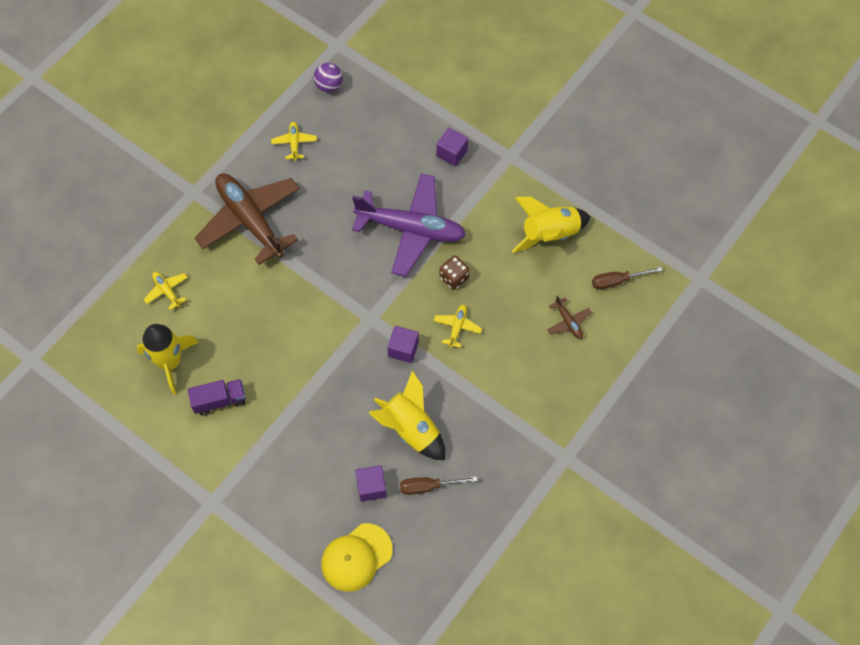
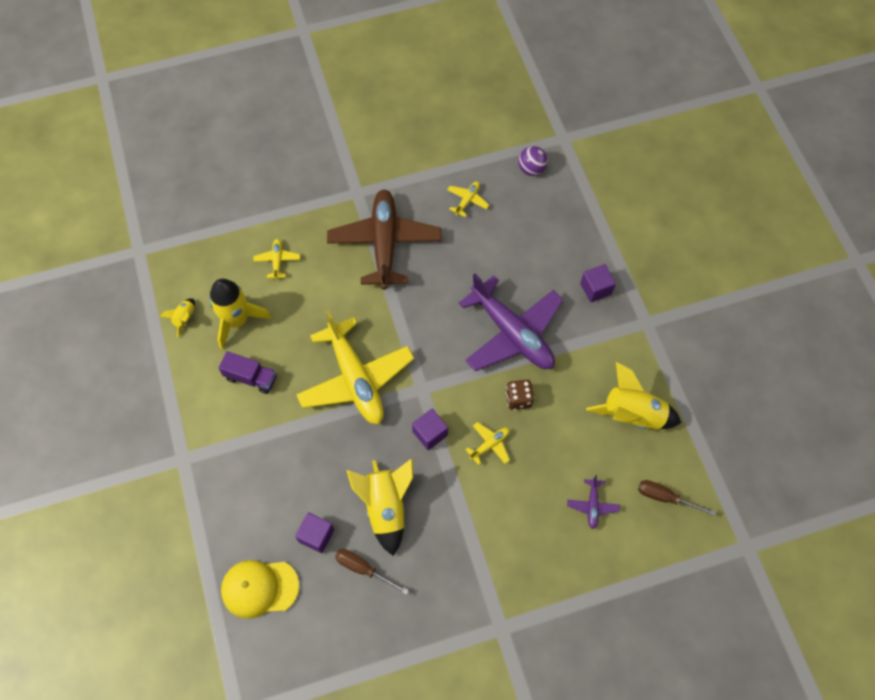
camera: 35 degrees right, 0 degrees up
brown plane [547,295,592,339] -> purple plane [567,475,620,529]
none -> yellow rocket [159,298,195,337]
none -> yellow plane [296,311,414,424]

